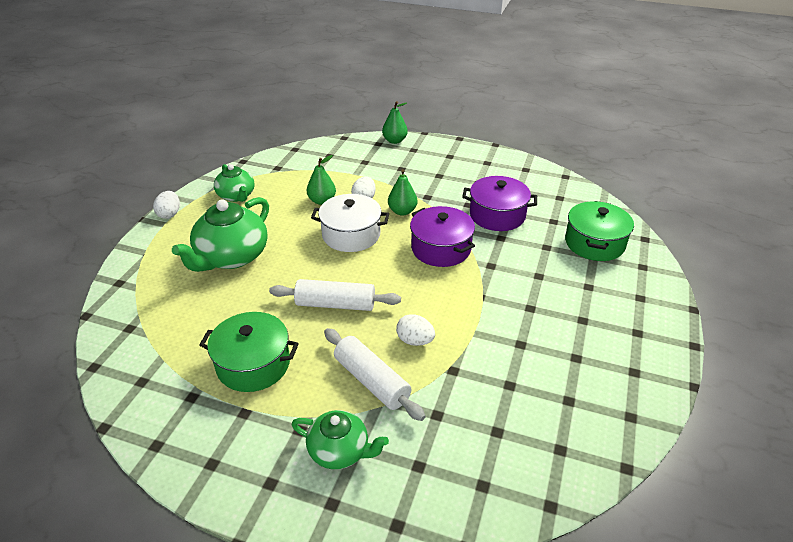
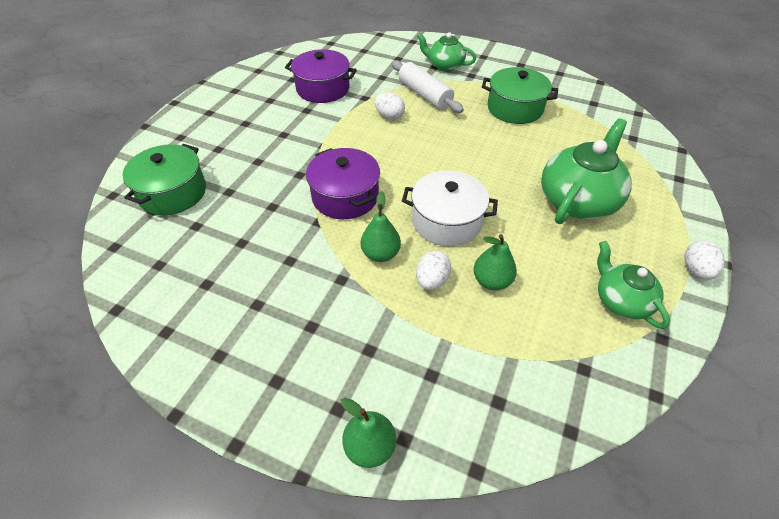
camera: 175 degrees left, 10 degrees up
white rolling pin [269,279,401,311] -> none
purple pot [462,176,537,231] -> purple pot moved to [285,49,357,103]

